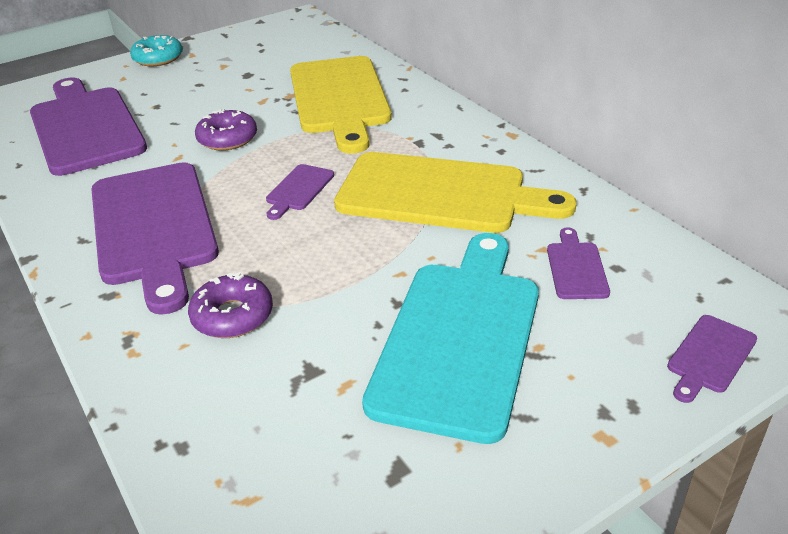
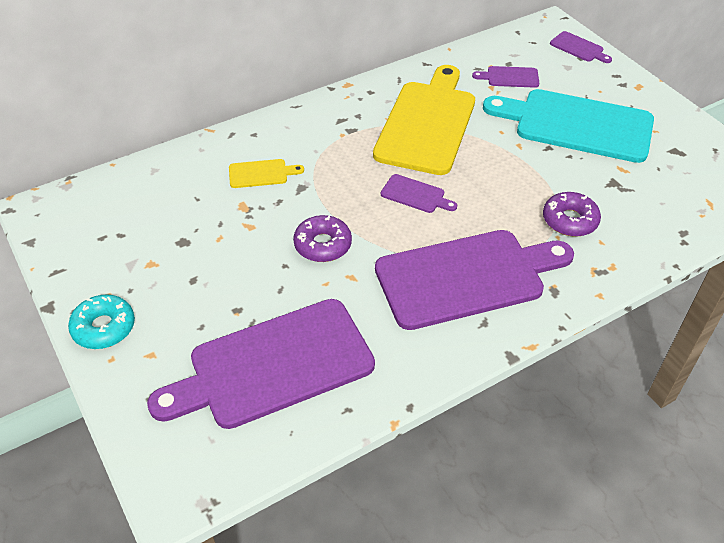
camera: 90 degrees left, 10 degrees up
yellow cutting board [290,56,392,154] -> yellow cutting board [229,159,304,188], size x0.42

